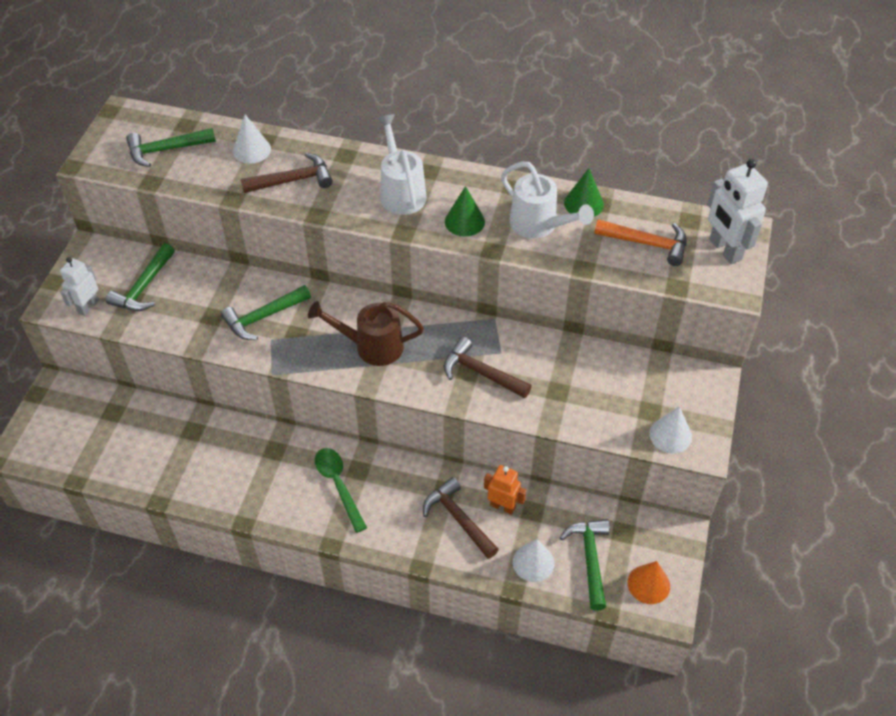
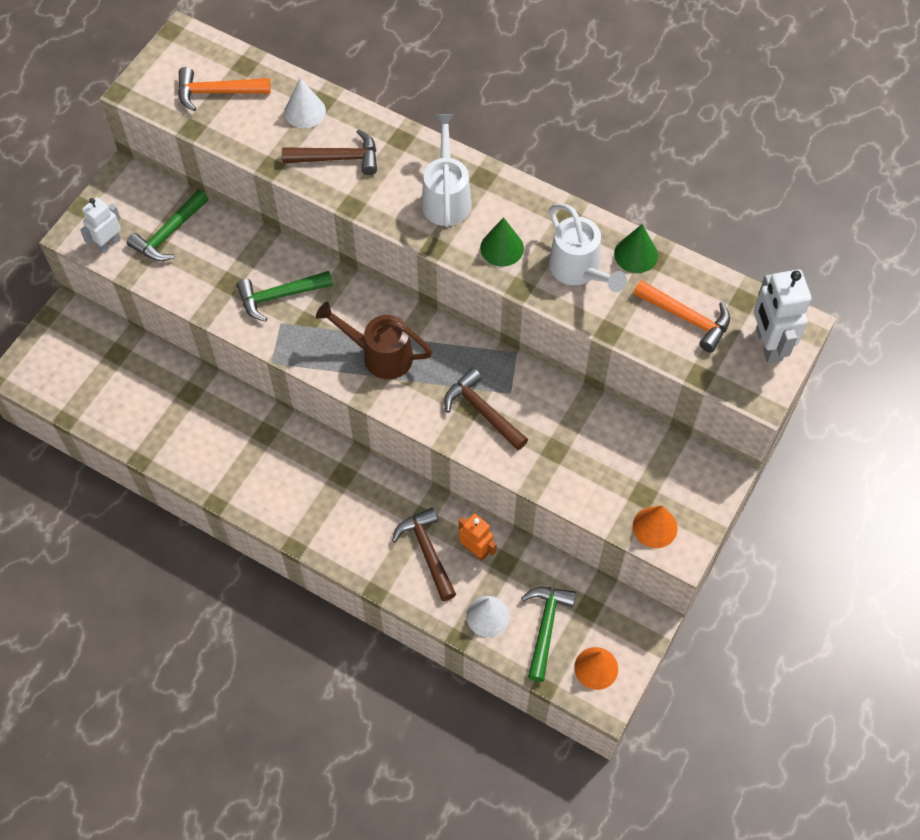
camera: 15 degrees right, 10 degrees up
green hammer [126,128,216,167] -> orange hammer [178,67,271,112]
green spoon [315,448,367,533] -> none
white cone [649,406,692,453] -> orange cone [633,506,678,548]

